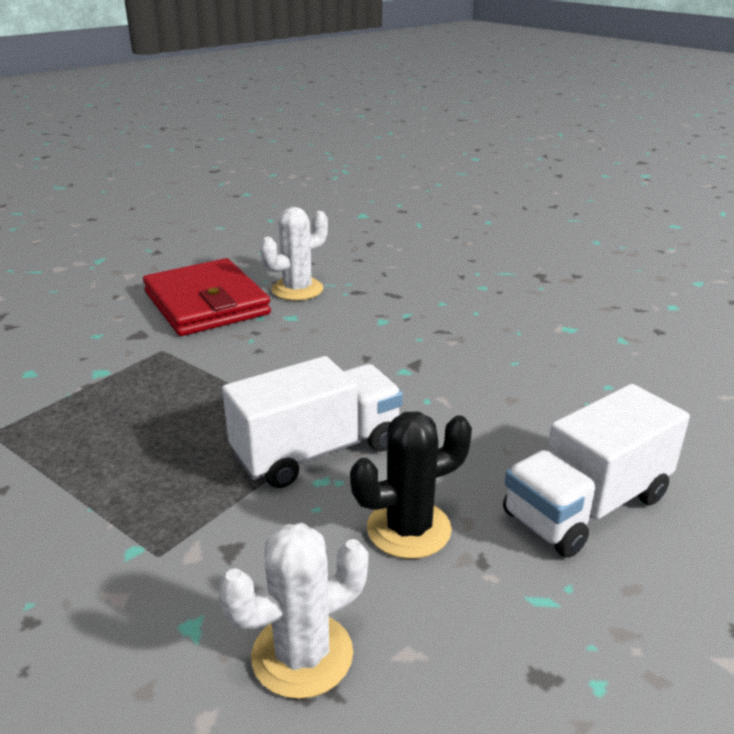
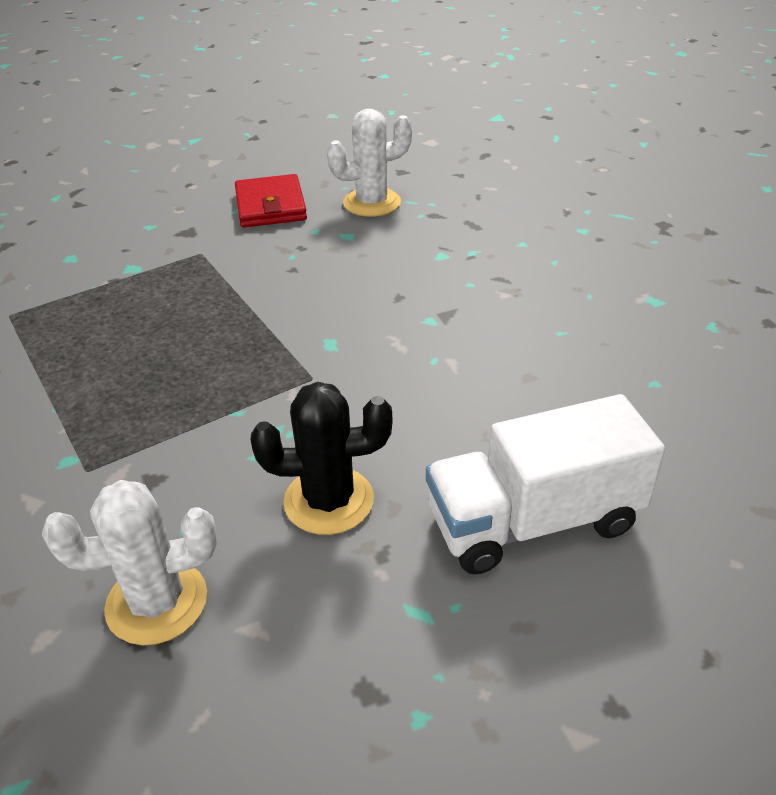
camera: 20 degrees right, 10 degrees up
red wallet [143,258,271,336] -> red wallet [235,174,307,227], size x0.64
white truck [222,356,403,488] -> none

